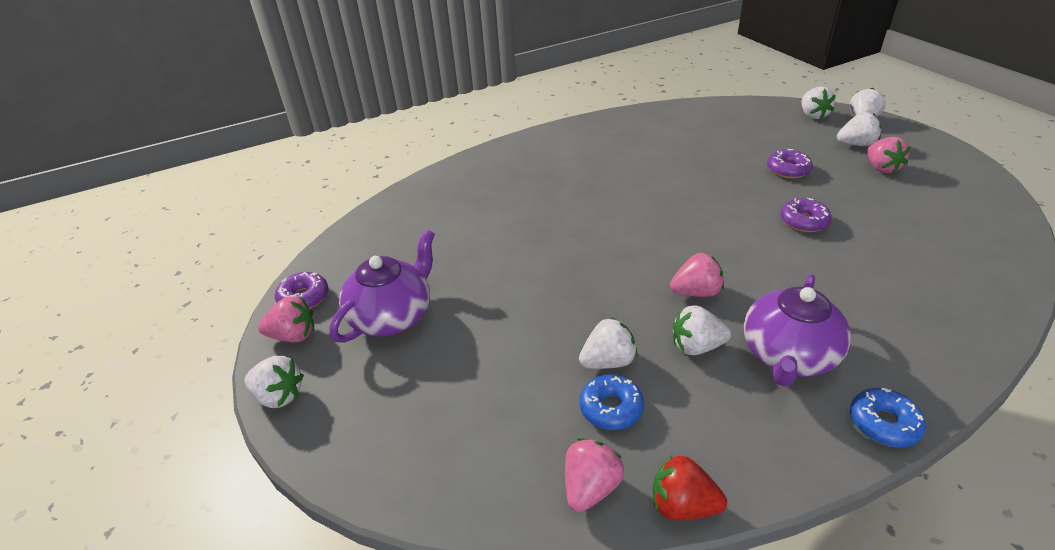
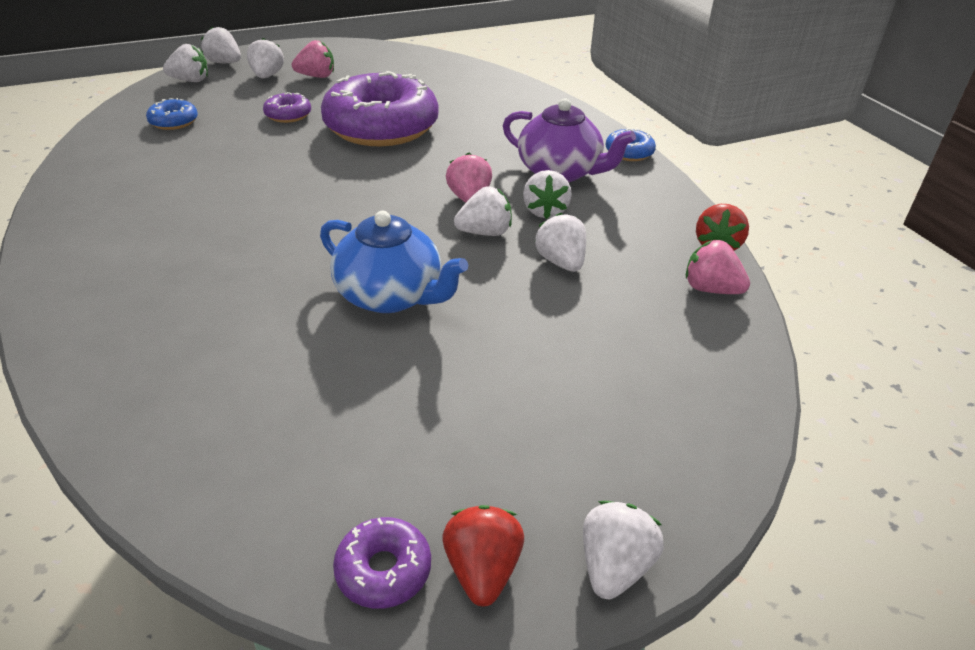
camera: 90 degrees left, 0 degrees up
pink strawberry [258,296,314,342] -> red strawberry [442,505,524,607]
purple teapot [330,230,435,343] -> none
blue donut [579,374,644,430] -> blue donut moved to [146,98,198,130]
purple donut [780,198,832,232] -> purple donut [321,71,439,146], size x2.41
none -> blue teapot [320,211,468,313]
none -> white strawberry [454,186,512,236]

